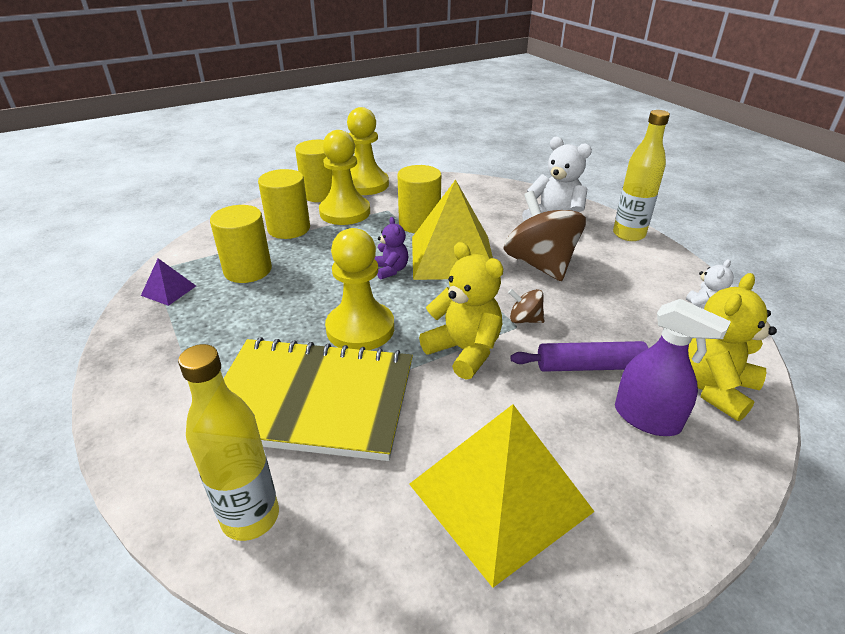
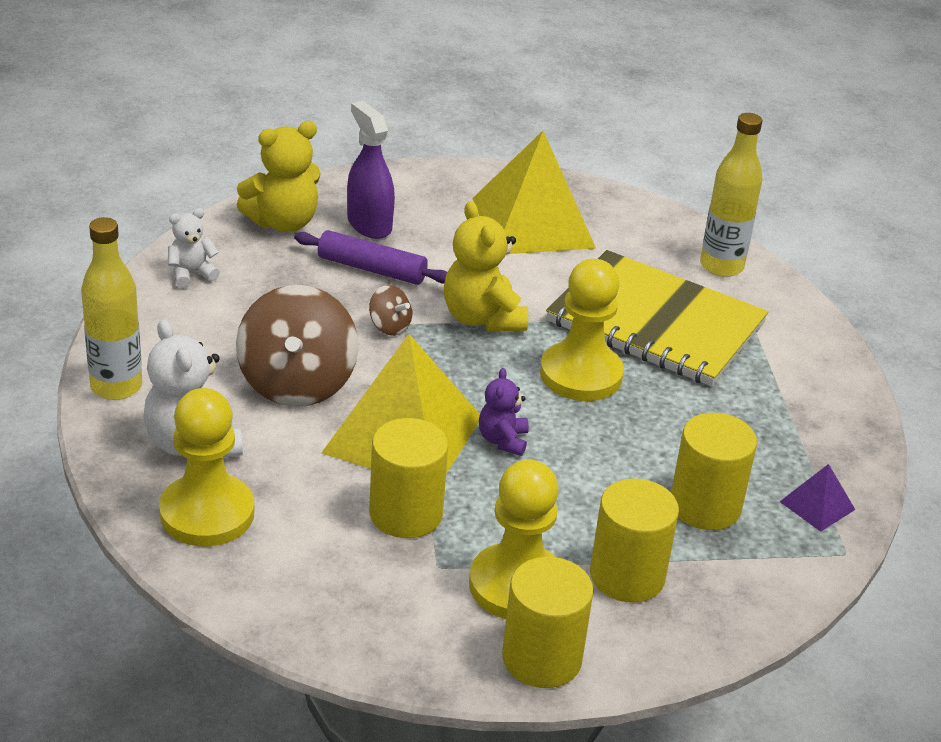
camera: 160 degrees left, 0 degrees up
yellow pawn [347,107,389,195] -> yellow pawn moved to [159,388,254,547]

